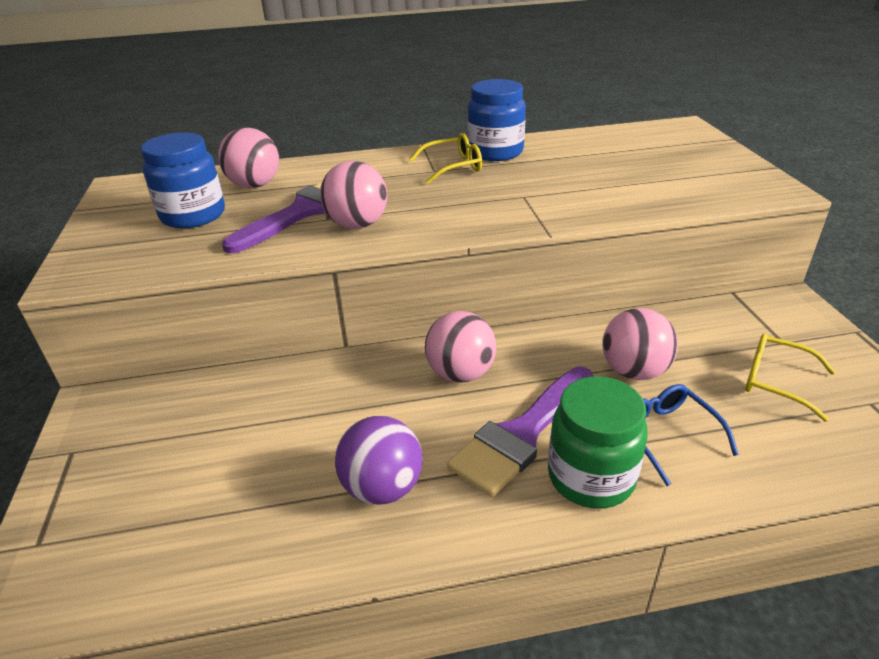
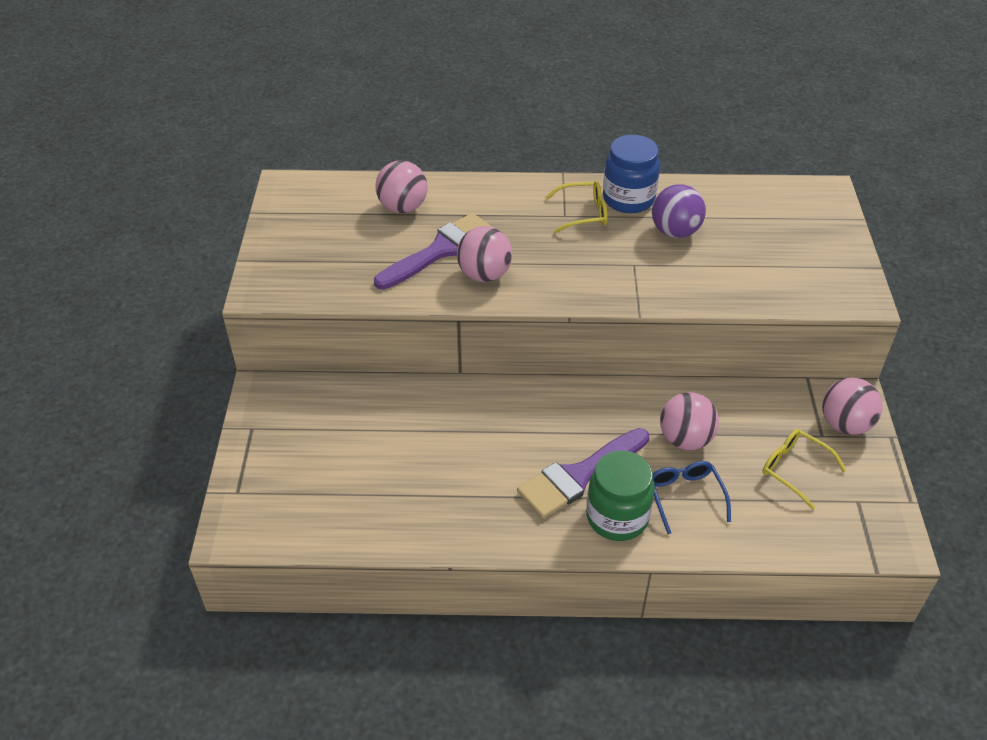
camera: 10 degrees right, 10 degrees up
blue jar [141,132,225,228] -> none
purple ball [335,416,423,505] -> purple ball moved to [652,184,706,238]
pink ball [425,311,496,382] -> pink ball moved to [822,378,883,435]

